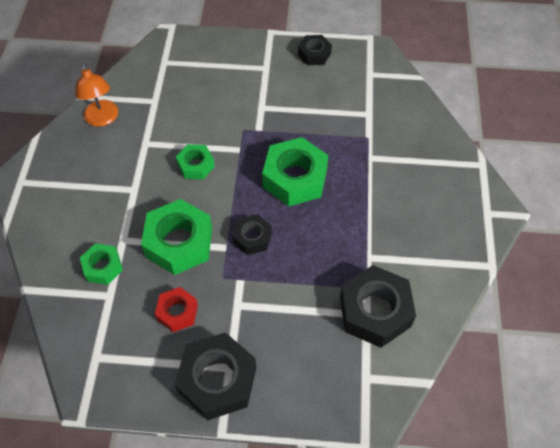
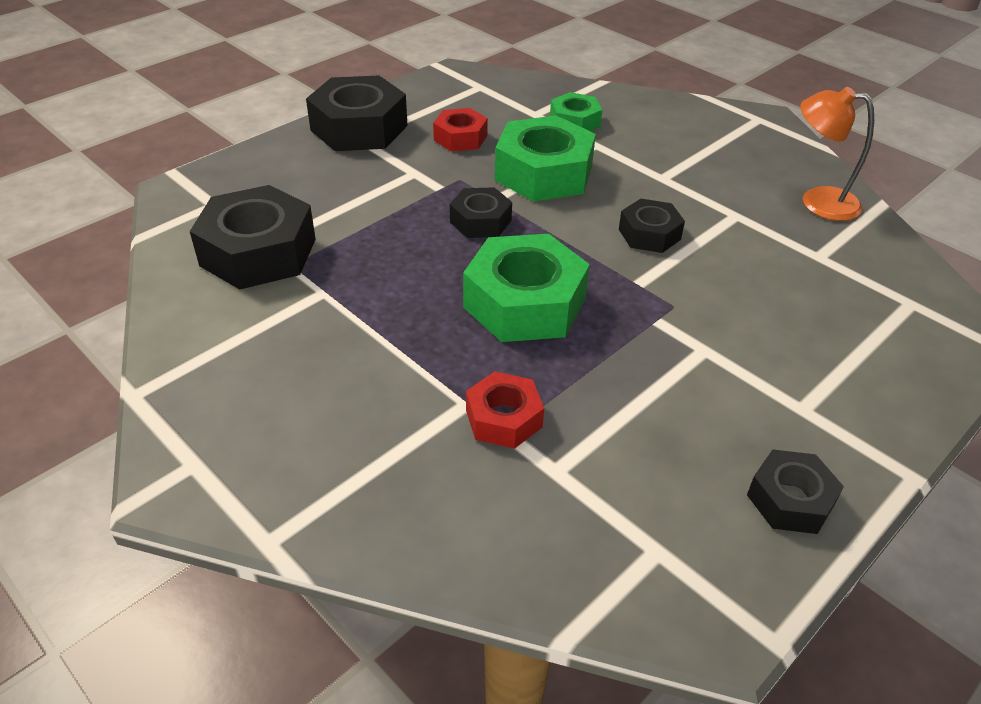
camera: 130 degrees right, 15 degrees down
green nut [176,144,215,180] -> black nut [619,199,685,253]
none -> red nut [466,371,544,449]

